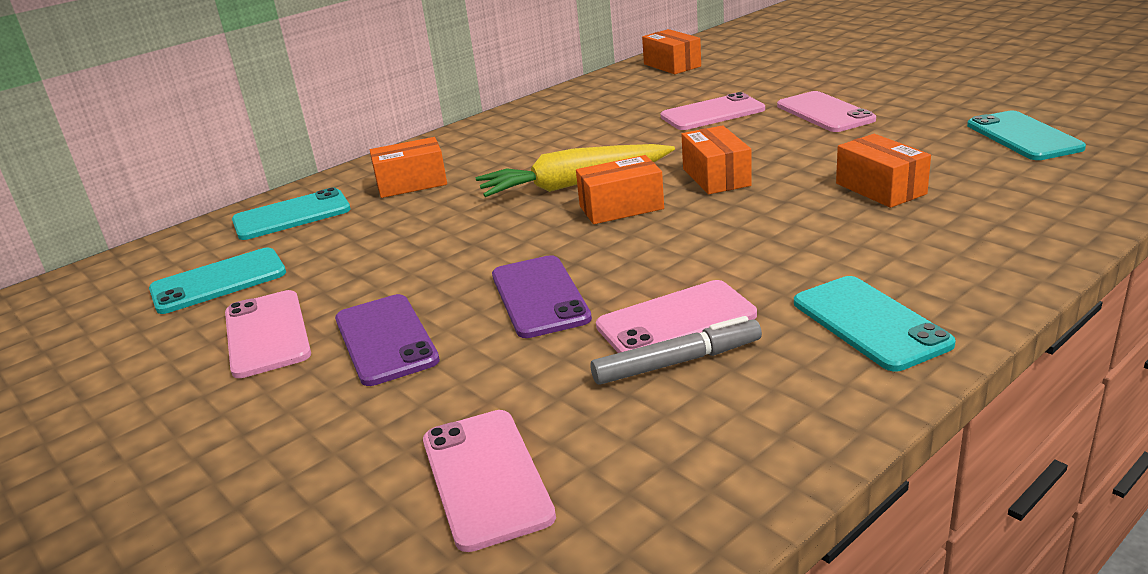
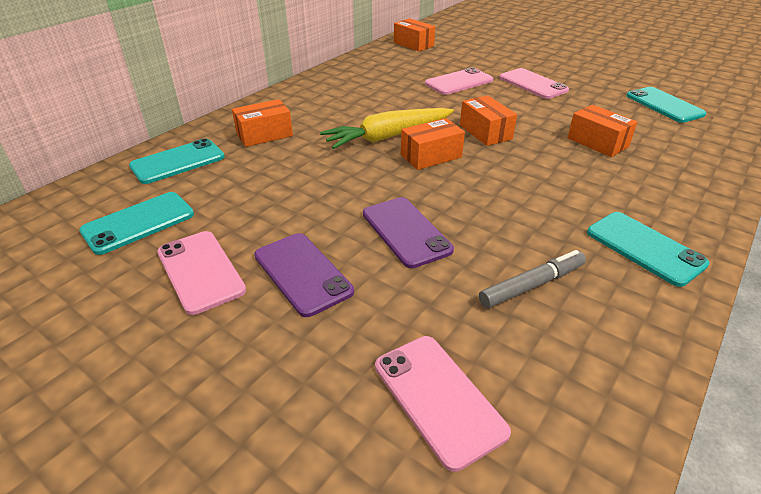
camera: 15 degrees left, 10 degrees up
pink phone [596,280,757,353] -> none

